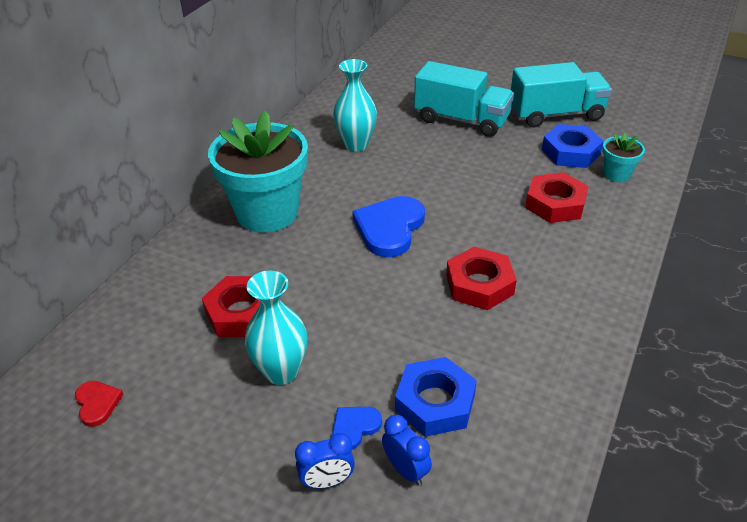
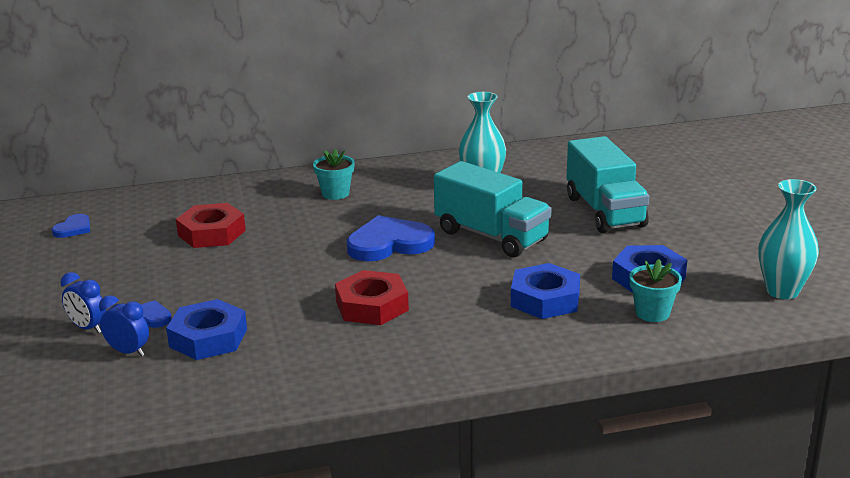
camera: 50 degrees right, 15 degrees down
red heart [75,381,123,427] -> blue heart [52,214,90,238]
turquoise flower pot [208,110,308,232] -> turquoise flower pot [313,149,355,200], size x0.45
turquoise vase [245,271,307,385] -> turquoise vase moved to [758,179,819,299]
blue clock [382,415,432,485] -> blue clock turned 75 degrees counterclockwise [99,295,149,357]
turquoise truck [511,62,612,127] -> turquoise truck moved to [434,161,551,257]
red nut [525,172,588,223] -> blue nut [511,263,580,319]

